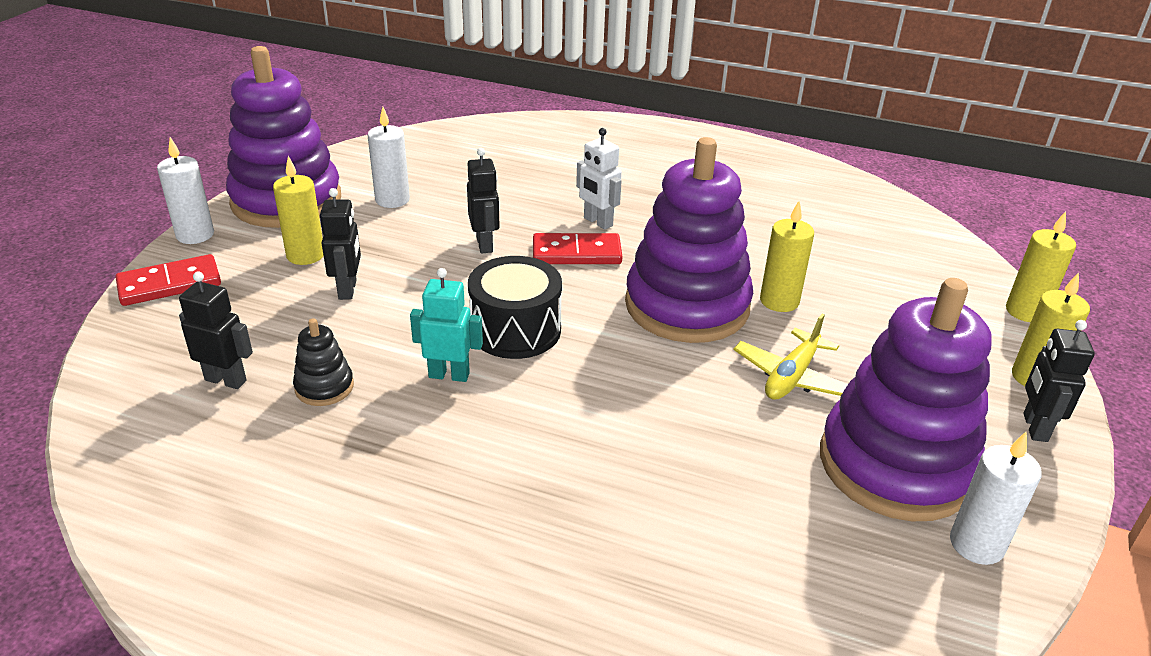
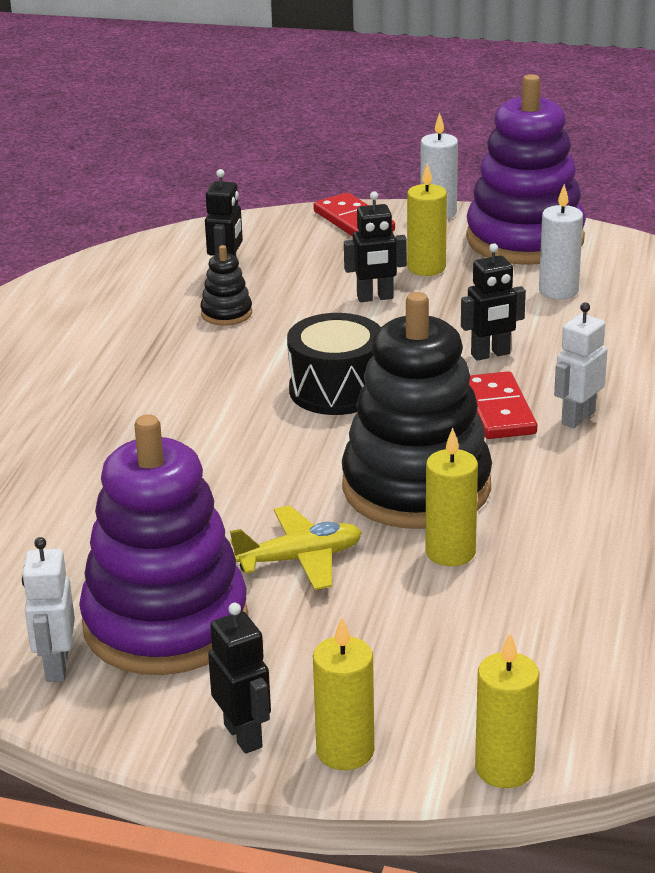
camera: 85 degrees right, 5 degrees down
turquoise robot [410,268,483,382] -> none
purple stacking toy [625,137,753,343] -> black stacking toy [342,292,492,529]
yellow plane [734,314,848,400] -> yellow plane turned 135 degrees clockwise [230,505,362,590]
white candle [950,431,1042,565] -> white robot [22,537,75,682]
black robot [1023,320,1095,442] -> black robot turned 60 degrees clockwise [208,603,271,754]

